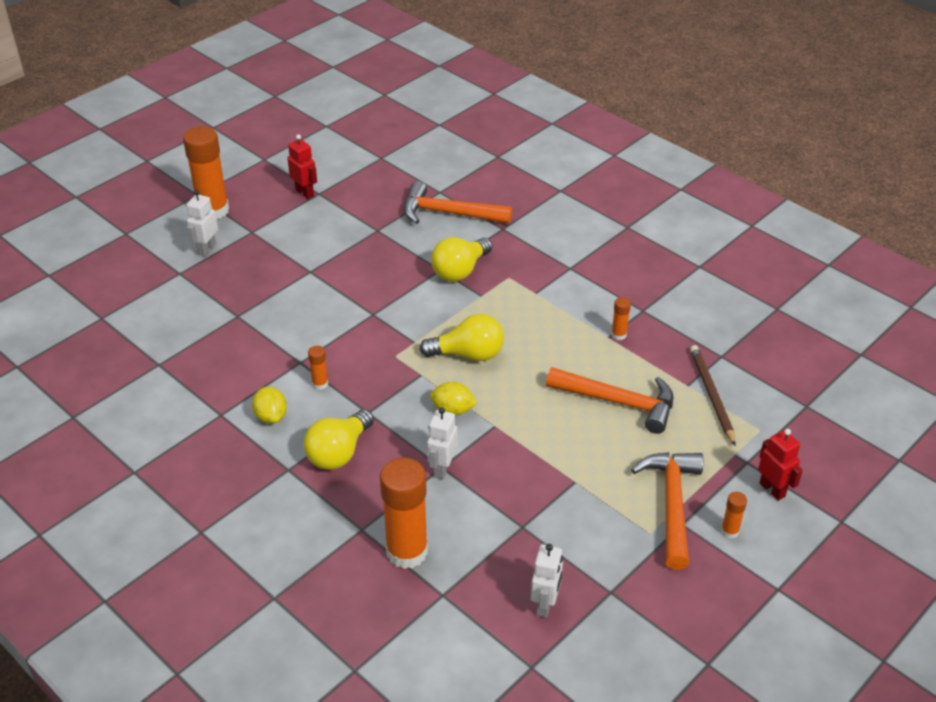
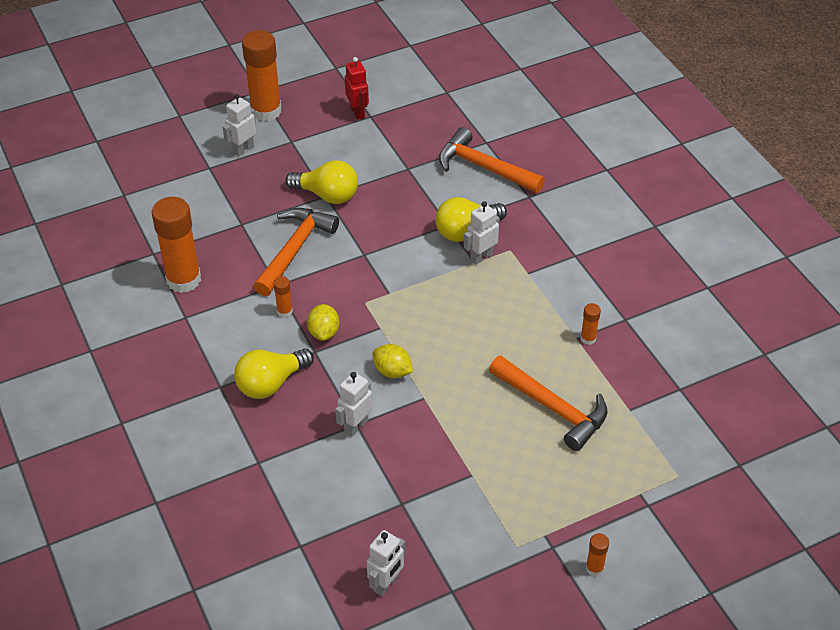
camera: 20 degrees right, 5 degrees up
yellow lemon [252,387,287,424] -> yellow lemon moved to [307,304,339,341]
orange glue stick [380,458,428,569] -> orange glue stick moved to [152,197,201,293]
yellow light bulb [419,314,504,361] -> yellow light bulb moved to [285,160,358,204]
orange hammer [631,452,703,570] -> orange hammer moved to [253,208,339,296]
brown pencil [690,345,736,446] -> none
red robot [758,429,803,501] -> none
none -> white robot [464,201,499,265]

